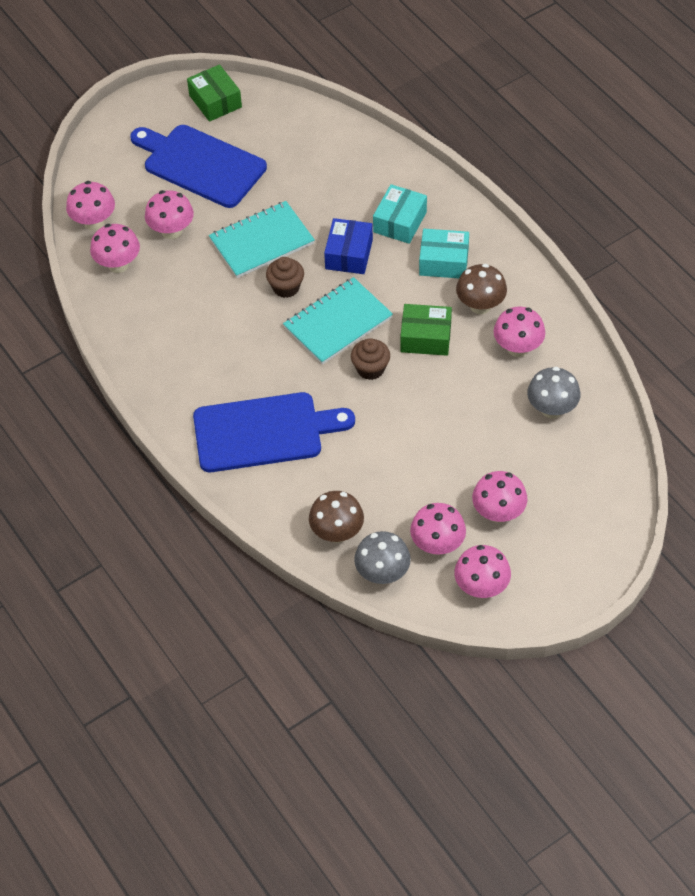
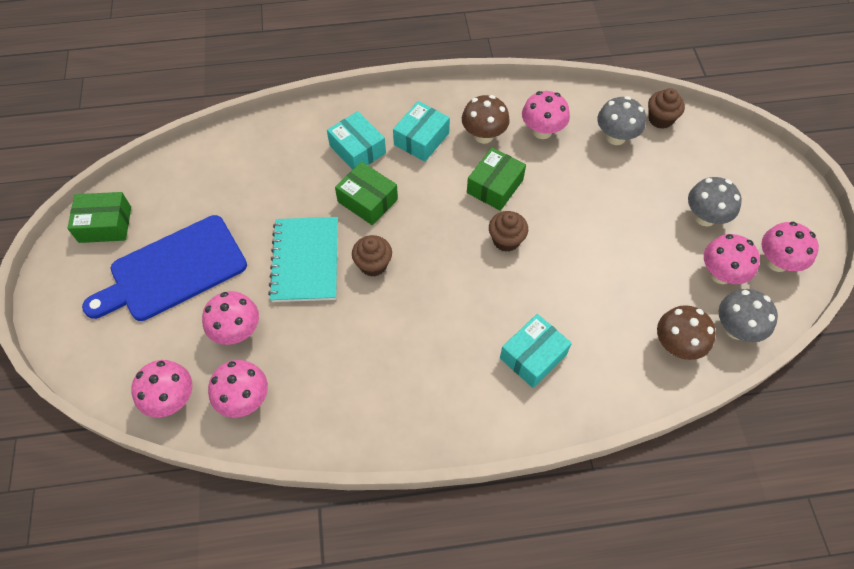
camera: 65 degrees left, 5 degrees up
blue cutting board [193,392,355,472] -> turquoise box [500,314,572,388]
turquoise notebook [283,277,393,364] -> none
blue box [324,218,373,274] -> green box [335,162,398,225]
pink mushroom [472,471,527,523] -> grey mushroom [688,177,742,226]
none -> brown cupcake [648,88,685,129]

